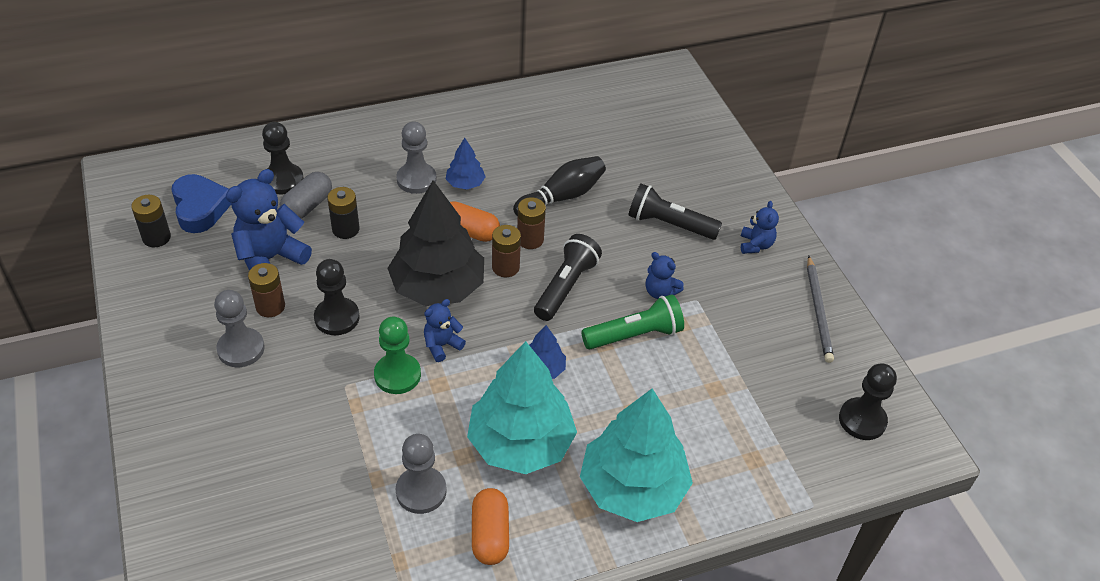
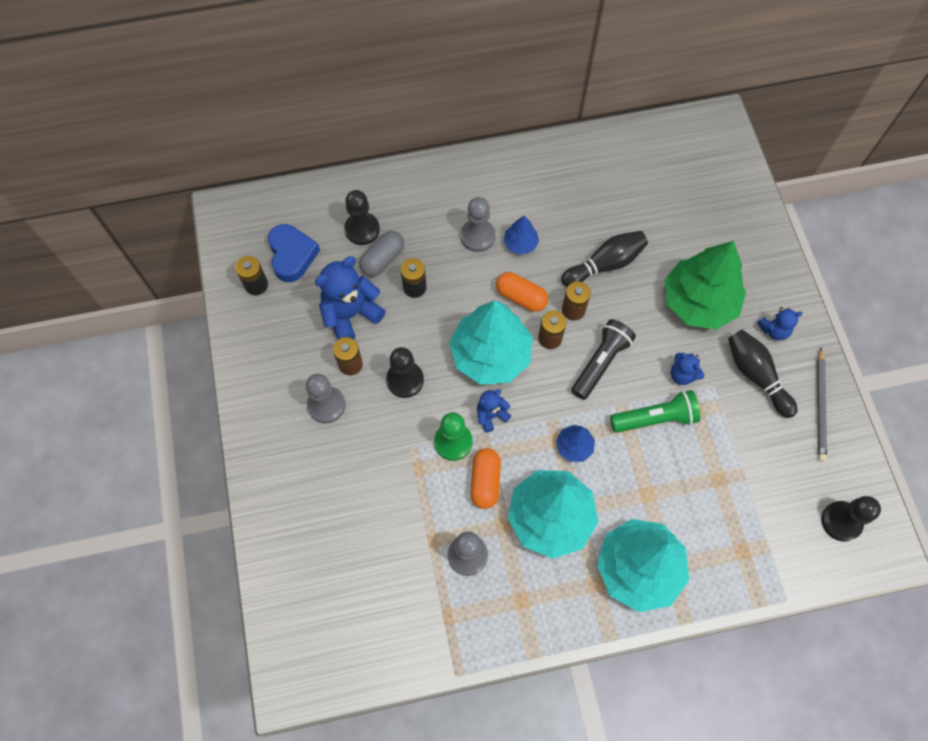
camera: 10 degrees right, 20 degrees up
black tree [387,180,484,306] -> turquoise tree [449,300,533,384]
orange capsule [472,488,509,565] -> orange capsule moved to [471,448,501,509]
black flashlight [628,184,722,240] -> green tree [664,241,746,329]
blue teddy bear [741,201,779,254] -> blue teddy bear turned 60 degrees clockwise [757,307,803,341]
none -> black bowling pin [728,330,798,418]

